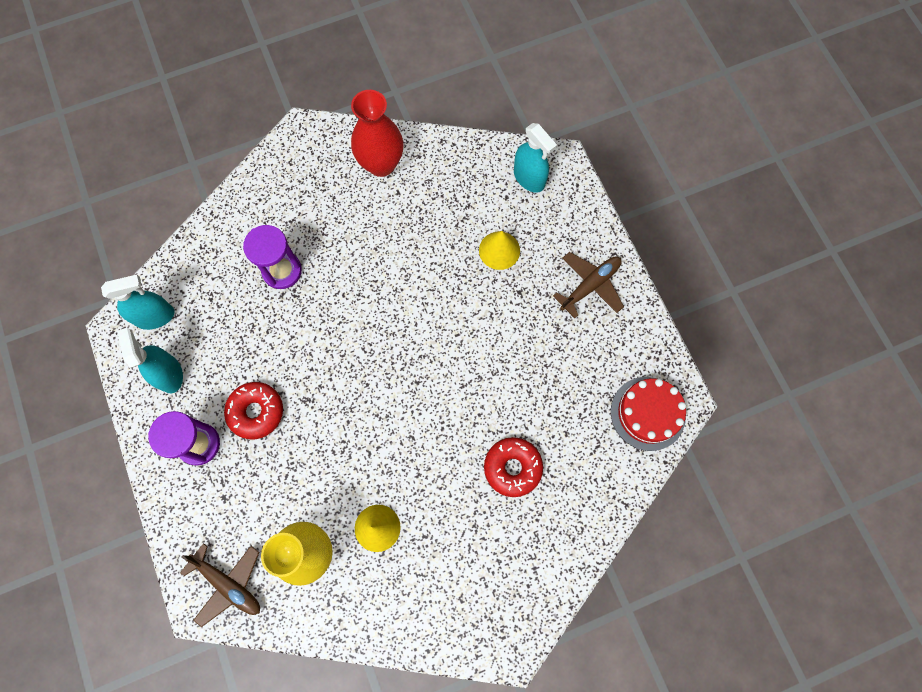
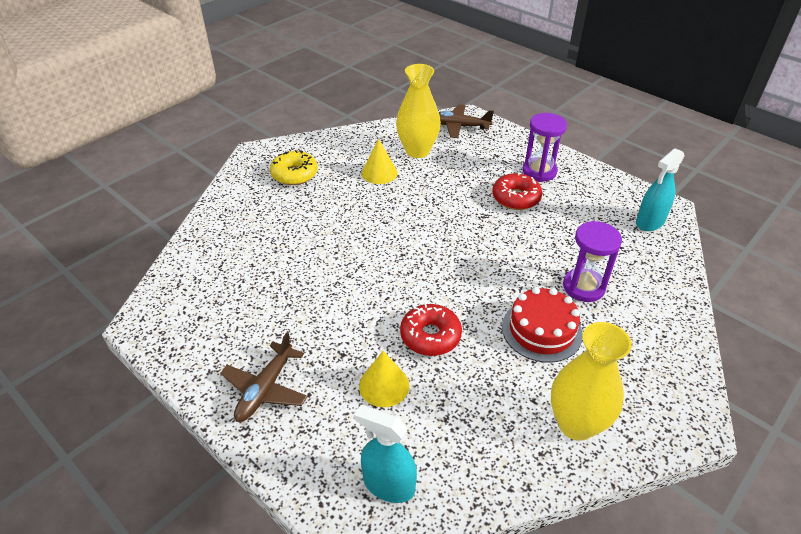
camera: 155 degrees right, 30 degrees down
turquoise spray bottle [117,328,183,393] -> none
red vase [351,90,403,177] -> yellow vase [551,322,632,441]
red donut [484,437,543,497] -> red donut moved to [400,303,462,356]
red cake [611,377,686,451] -> red cake moved to [502,287,583,363]
none -> yellow donut [270,150,318,185]

